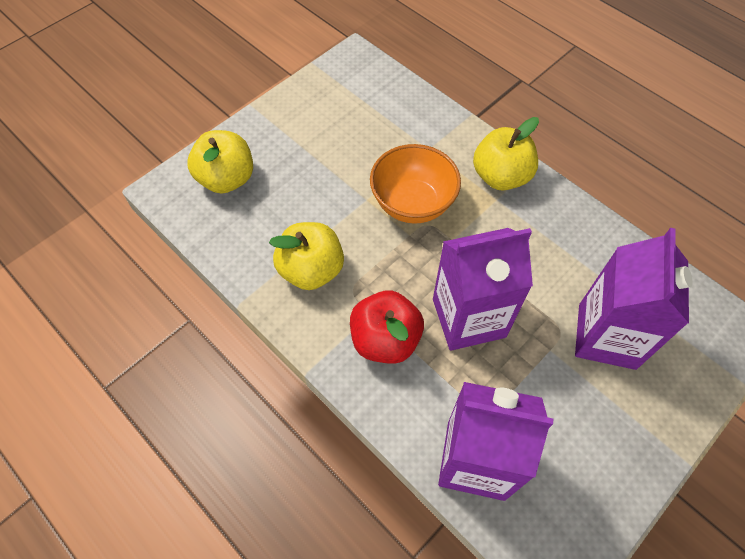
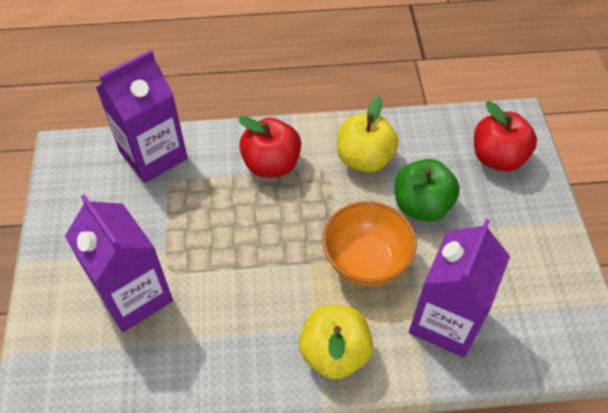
camera: 130 degrees right, 5 degrees down
yellow apple [187,130,253,194] -> red apple [474,101,537,171]
purple carton [433,228,533,351] -> purple carton moved to [409,219,510,357]
none -> green apple [395,159,460,222]

